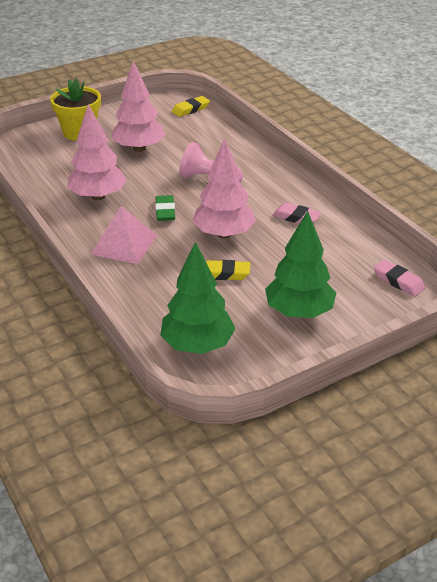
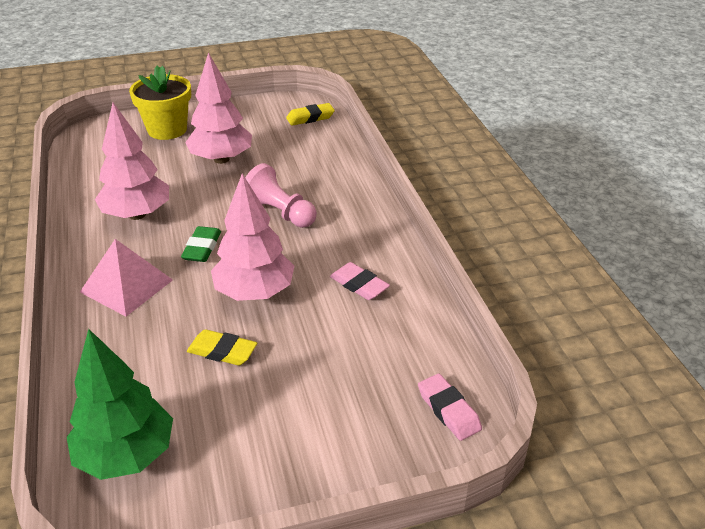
camera: 15 degrees right, 0 degrees up
green tree [265,211,336,318] -> none

